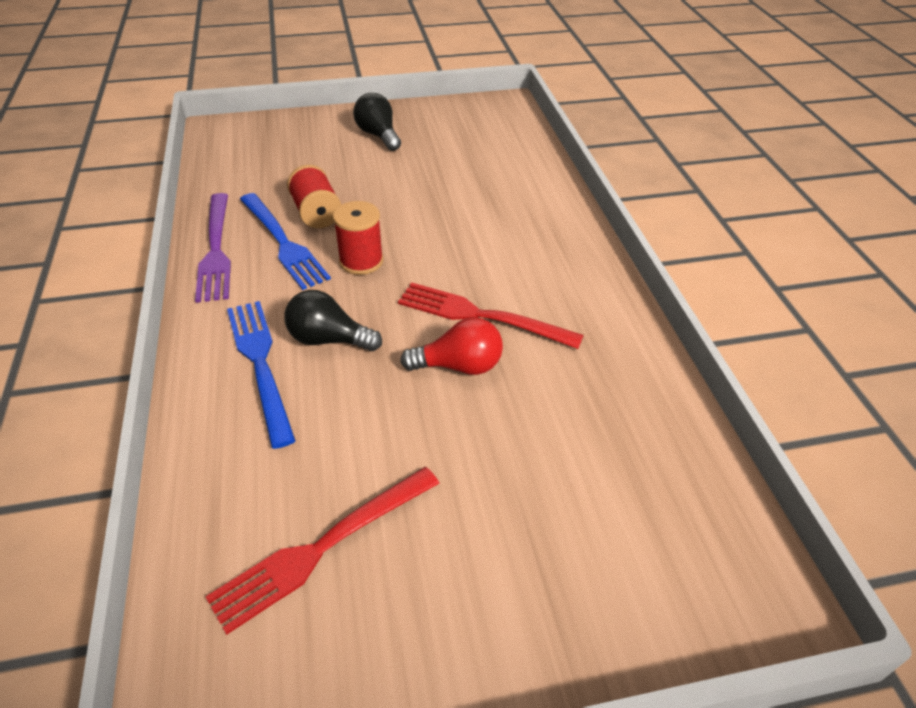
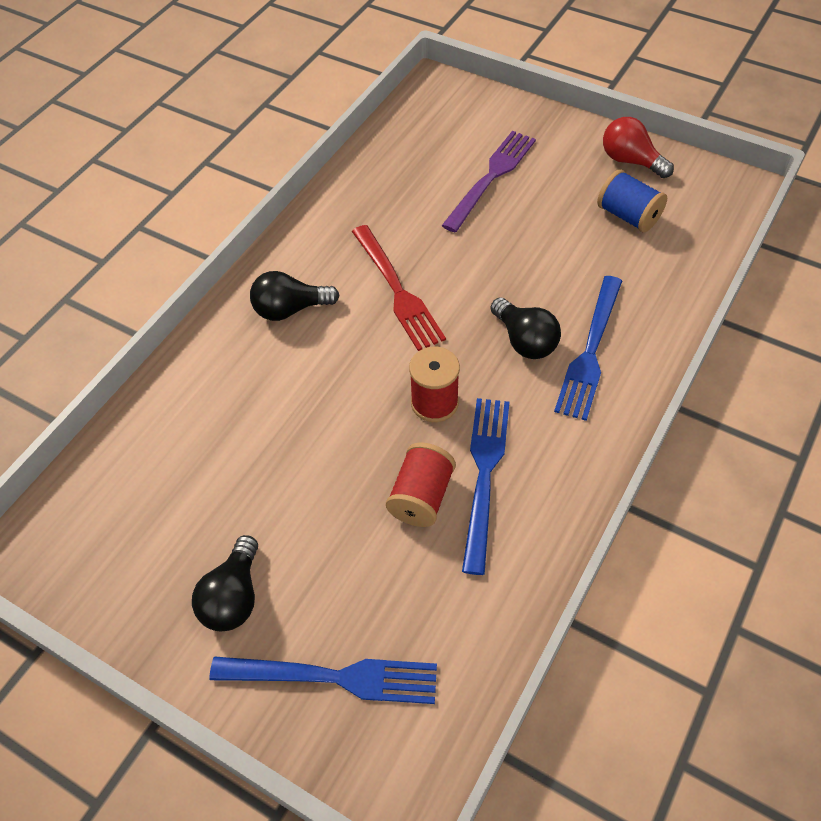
camera: 135 degrees left, 10 degrees up
purple fork [195,193,231,303] -> purple fork moved to [442,131,536,232]
red fork [205,467,439,635] -> blue spool [597,169,667,232]
red light bulb [400,317,503,375] -> red light bulb moved to [603,117,674,178]
none -> blue fork [209,656,437,704]
none -> black light bulb [250,271,340,321]

